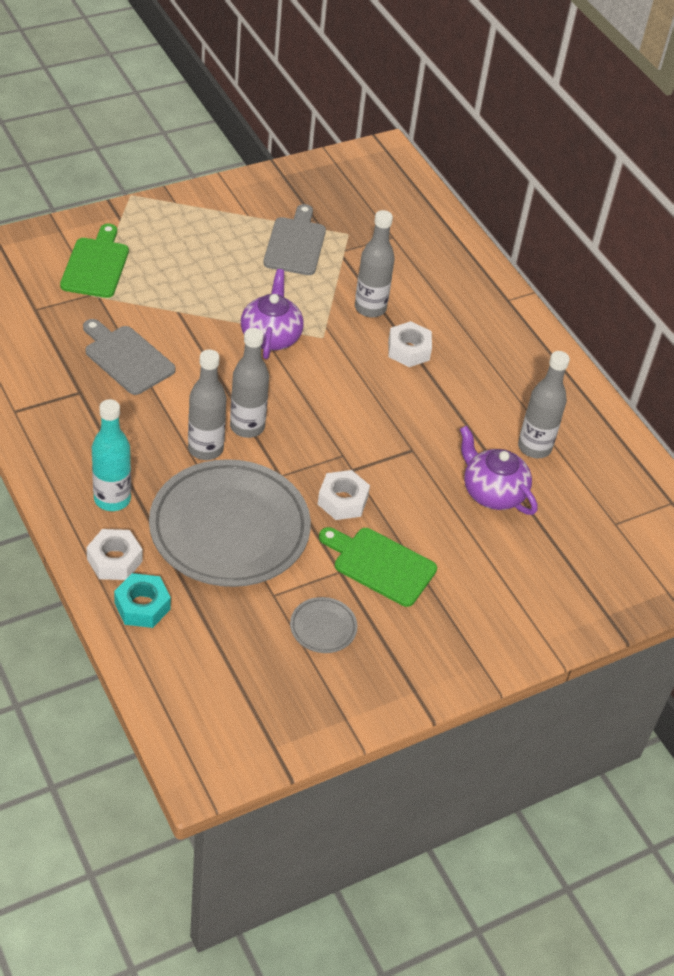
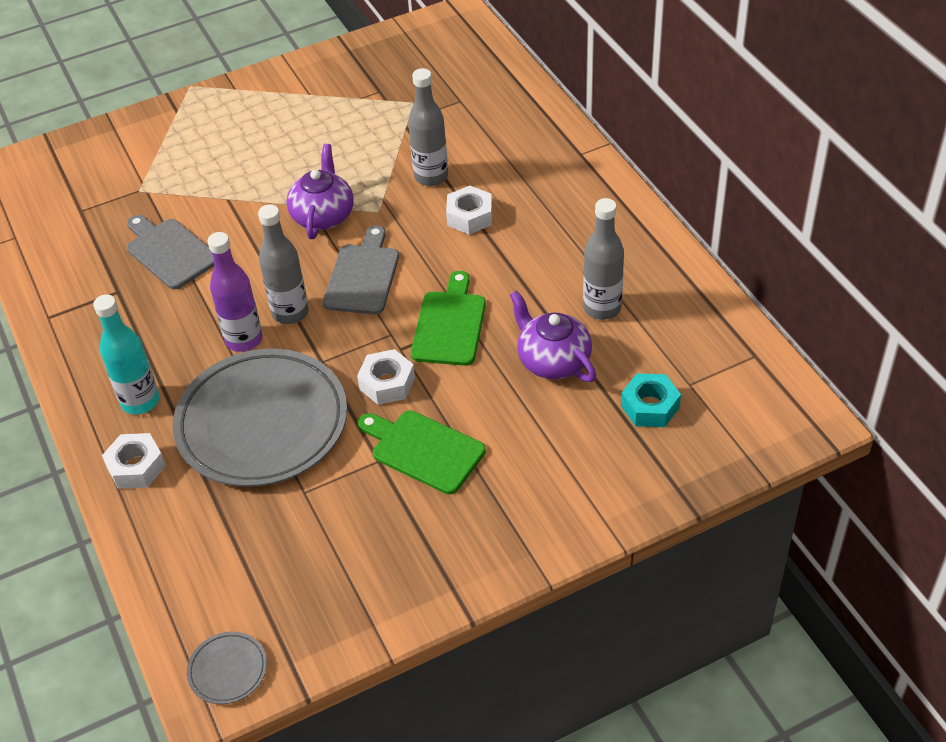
camera: 10 degrees right, 0 degrees up
green cutting board [60,224,129,298] -> green cutting board moved to [411,271,486,366]
turquoise nut [114,573,171,628] -> turquoise nut moved to [621,373,681,427]
grey bottle [188,349,226,460] -> purple bottle [208,232,263,352]
grey cutting board [263,204,326,275] -> grey cutting board moved to [323,225,399,314]
grey plate [290,597,357,653] -> grey plate moved to [187,632,267,704]

